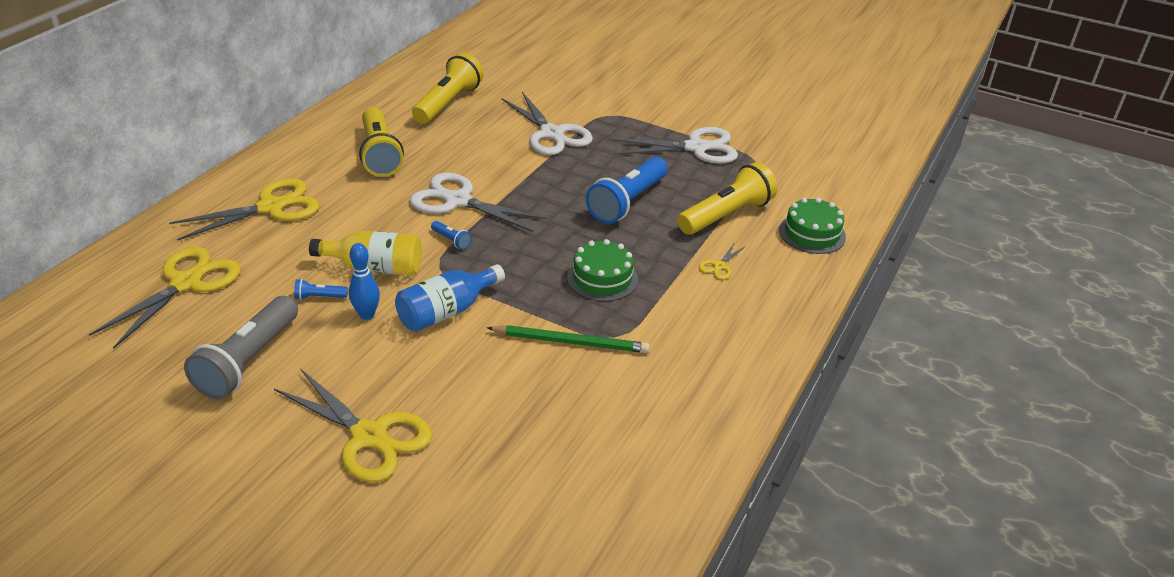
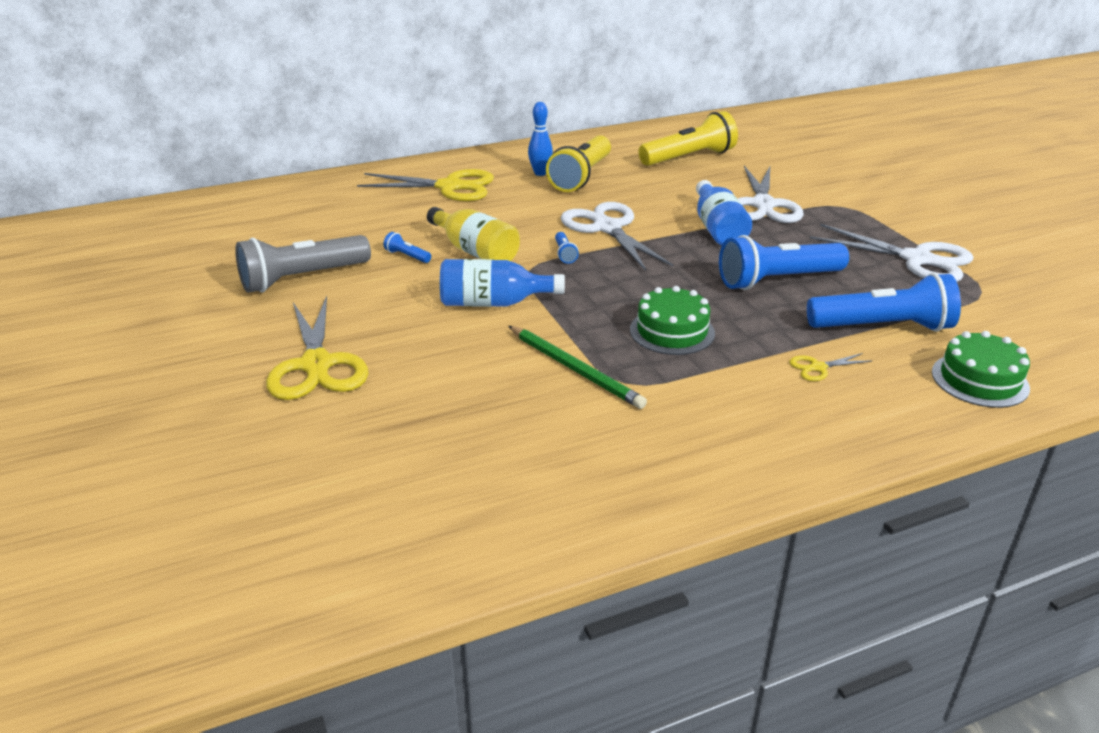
camera: 40 degrees right, 5 degrees down
yellow scissors [89,247,241,349] -> none
blue bowling pin [349,243,380,320] -> blue bowling pin moved to [528,102,553,176]
yellow flashlight [677,162,777,235] -> blue flashlight [807,273,961,332]
none -> blue bottle [696,180,752,245]

